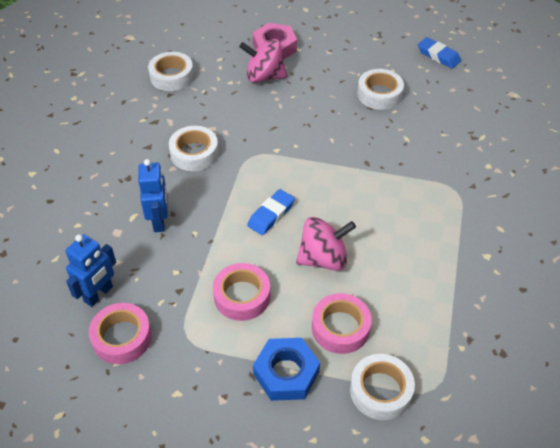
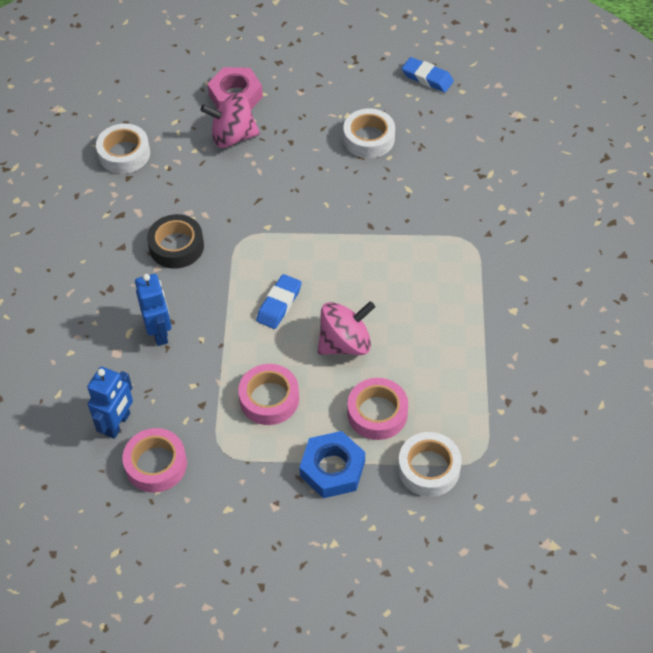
camera: 10 degrees left, 5 degrees up
white tape [169,126,219,171] -> black tape [147,214,204,269]

